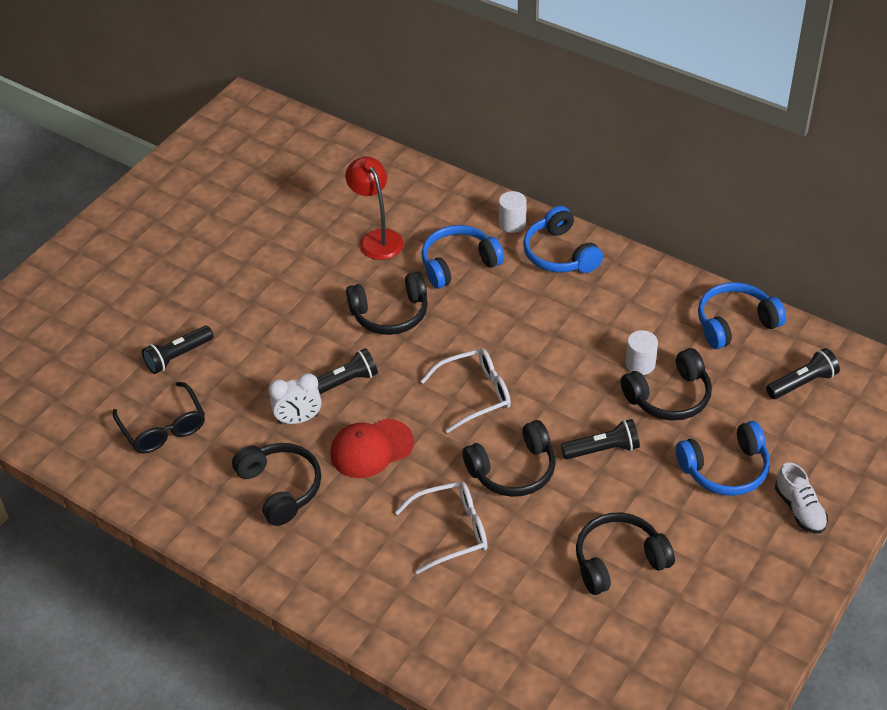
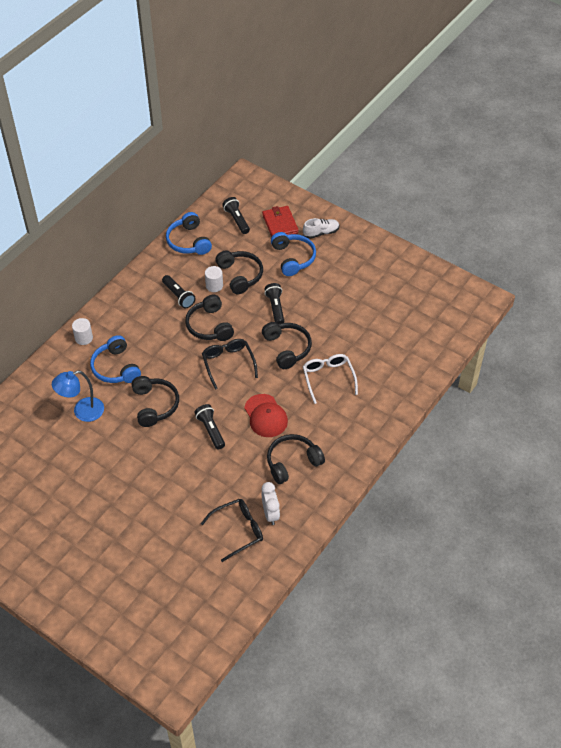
camera: 90 degrees left, 5 degrees up
black flashlight [142,326,214,374] -> black flashlight moved to [162,275,196,308]
white clock [268,373,322,424] -> white clock moved to [261,482,280,525]
red lamp [345,157,403,260] -> blue lamp [52,371,104,422]
white glasses [421,348,511,433] -> black glasses [202,339,258,390]
blue headphones [523,206,603,273] -> none
black headphones [576,513,675,595] -> black headphones moved to [185,295,234,341]
none -> red wallet [262,206,299,237]

